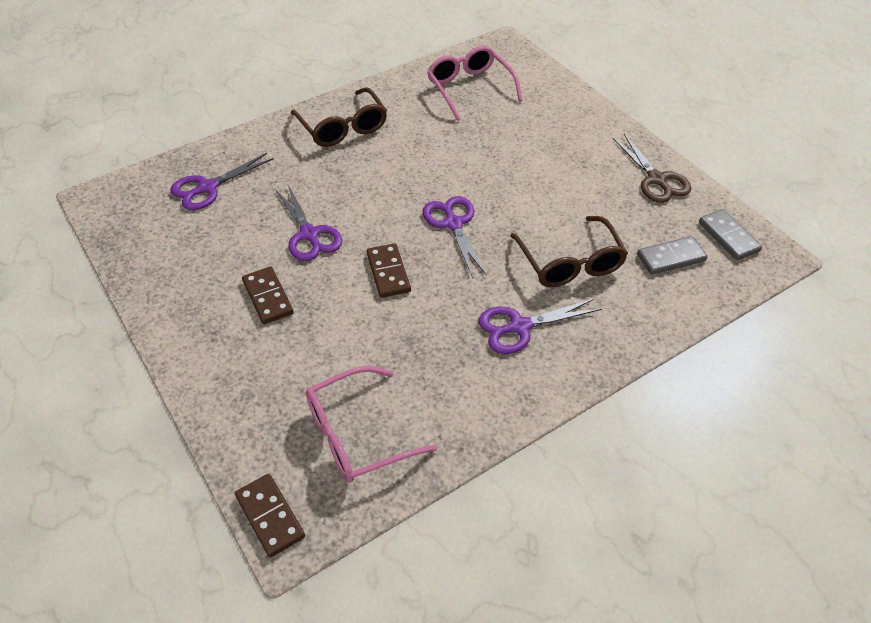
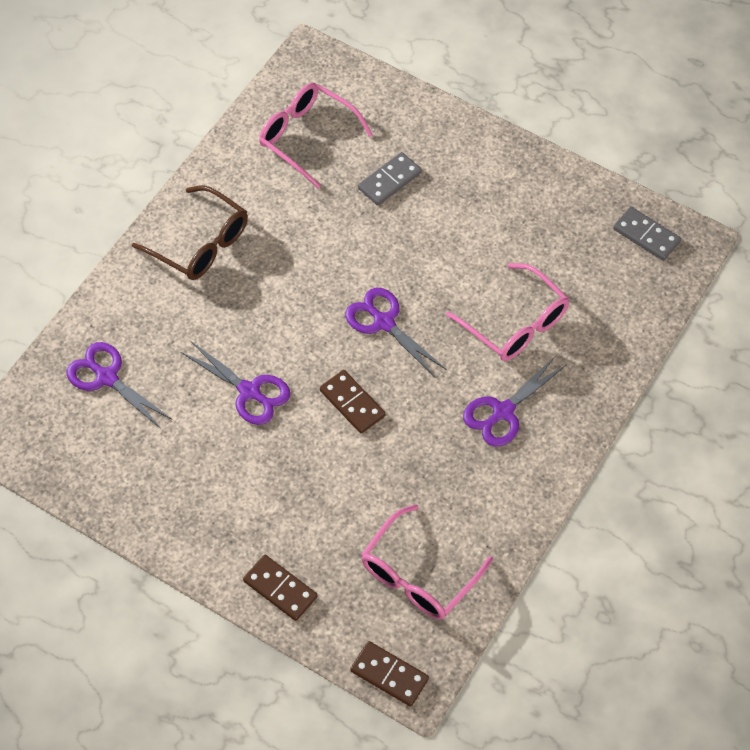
camera: 25 degrees left, 10 degrees up
purple scissors [170,153,274,210] -> purple scissors turned 105 degrees clockwise [67,342,171,429]
brown domino [242,267,294,324] -> brown domino moved to [243,555,318,621]
brown glasses [510,216,628,287] -> pink glasses [446,263,569,361]
brown scissors [613,134,691,203] -> none
grey domino [637,236,708,275] -> grey domino moved to [358,152,422,205]

